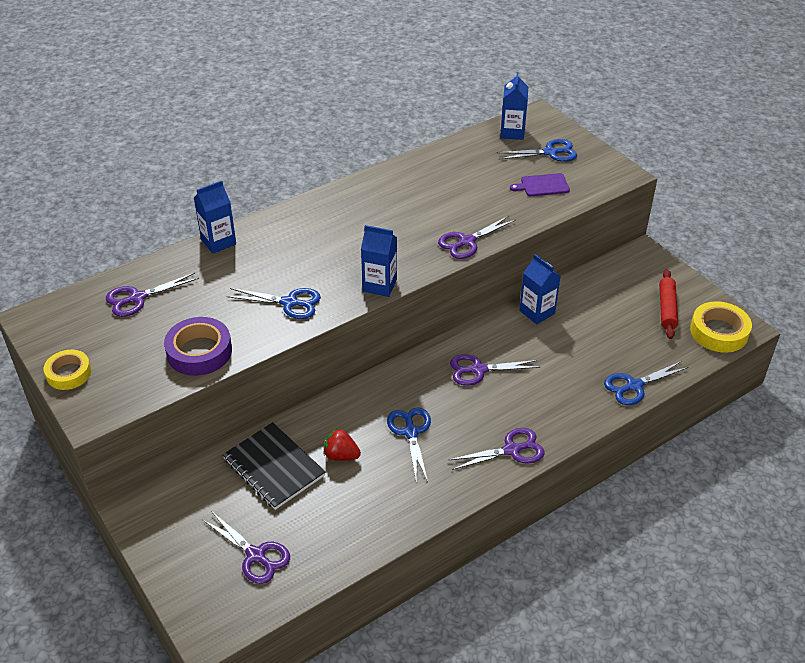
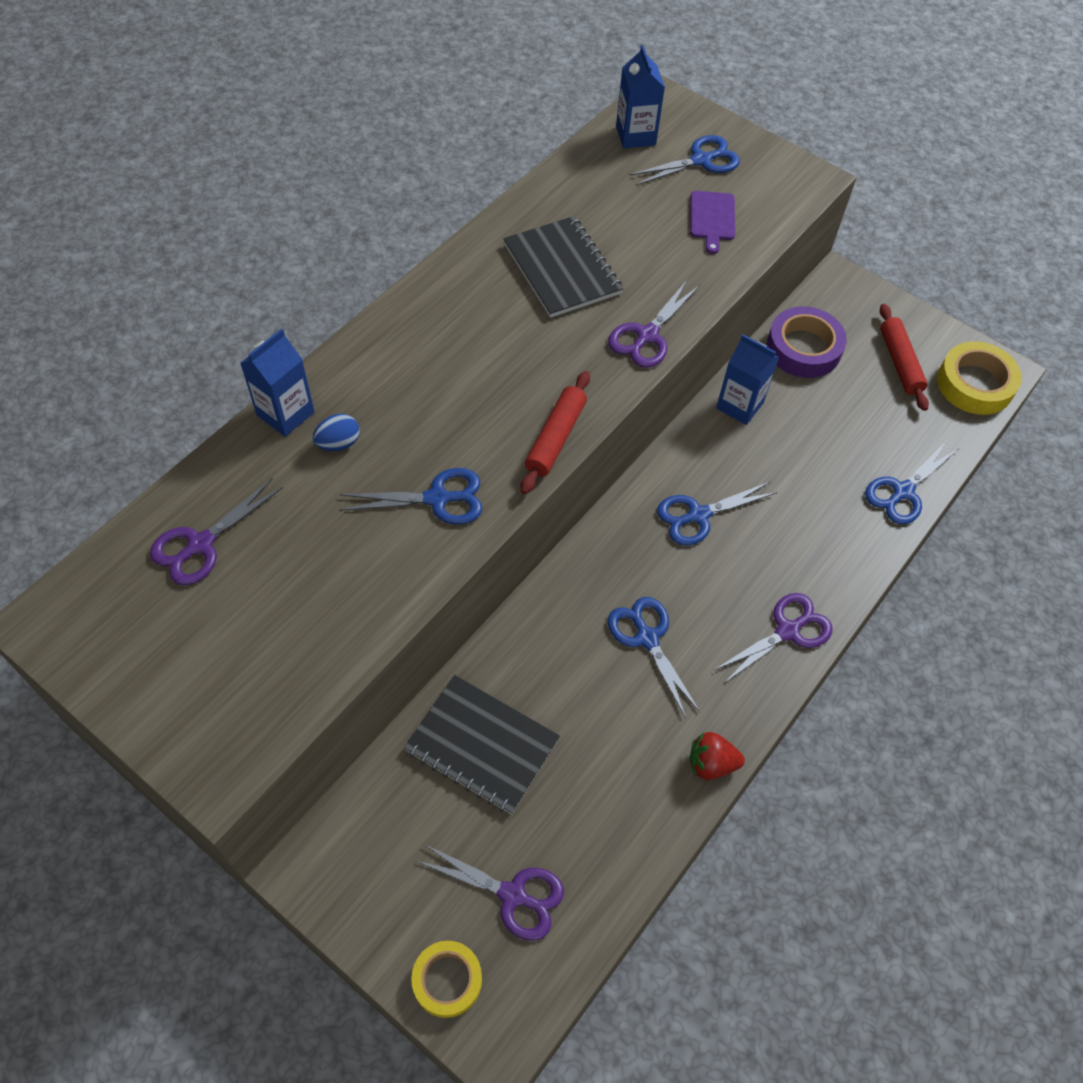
camera: 20 degrees left, 15 degrees up
yellow tape [44,350,91,390] -> yellow tape moved to [411,941,482,1018]
purple tape [164,317,232,376] -> purple tape moved to [767,306,847,378]
red strawberry [323,429,361,461] -> red strawberry moved to [690,732,745,780]
blue carton [361,225,397,297] -> red rolling pin [521,371,590,494]
purple scissors [450,354,540,386] -> blue scissors [657,482,778,545]
purple cutting board [510,173,570,196] -> purple cutting board turned 60 degrees counterclockwise [690,191,735,254]
none -> blue egg [313,414,360,451]
none -> black notebook [504,216,623,318]

